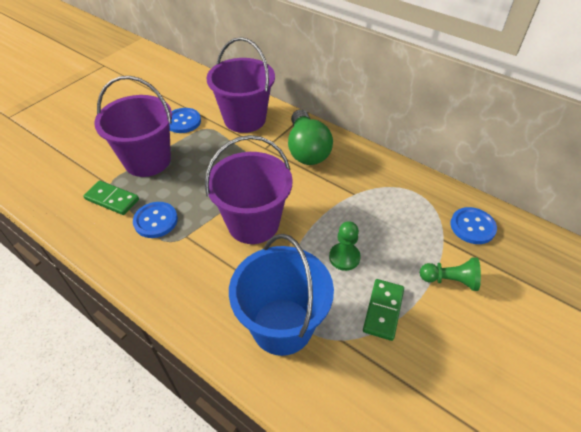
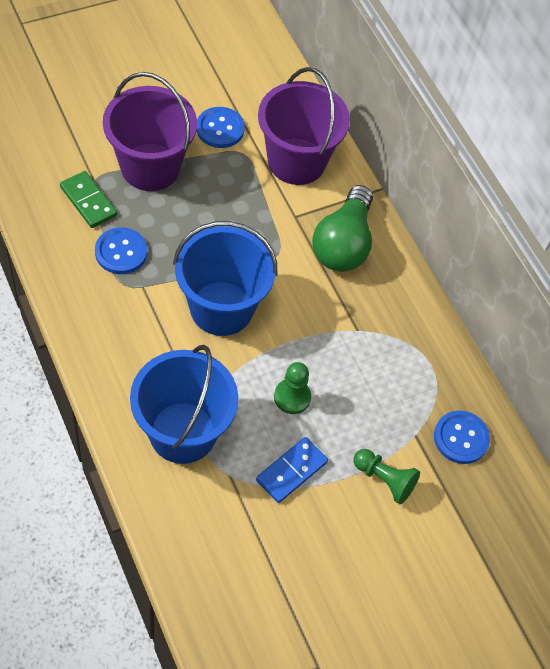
camera: 20 degrees right, 10 degrees up
purple bucket [205,135,293,244] -> blue bucket [173,221,277,336]
green domino [363,279,404,341] -> blue domino [256,437,328,503]

